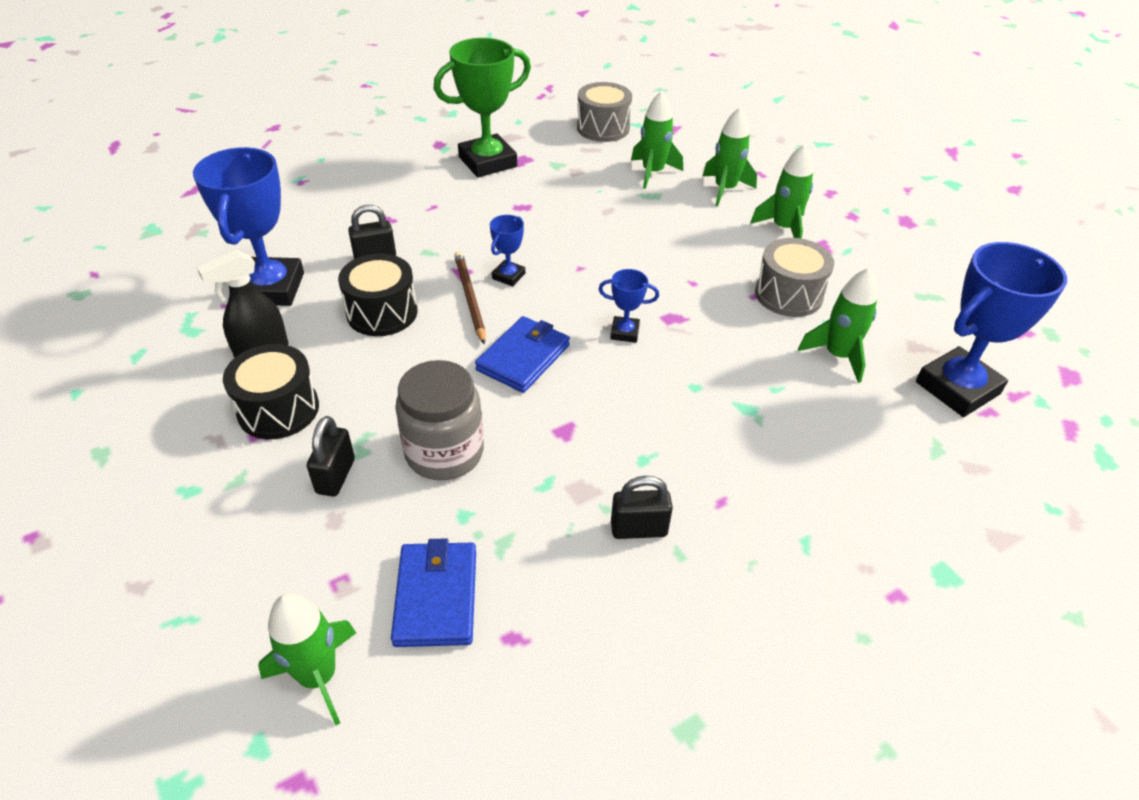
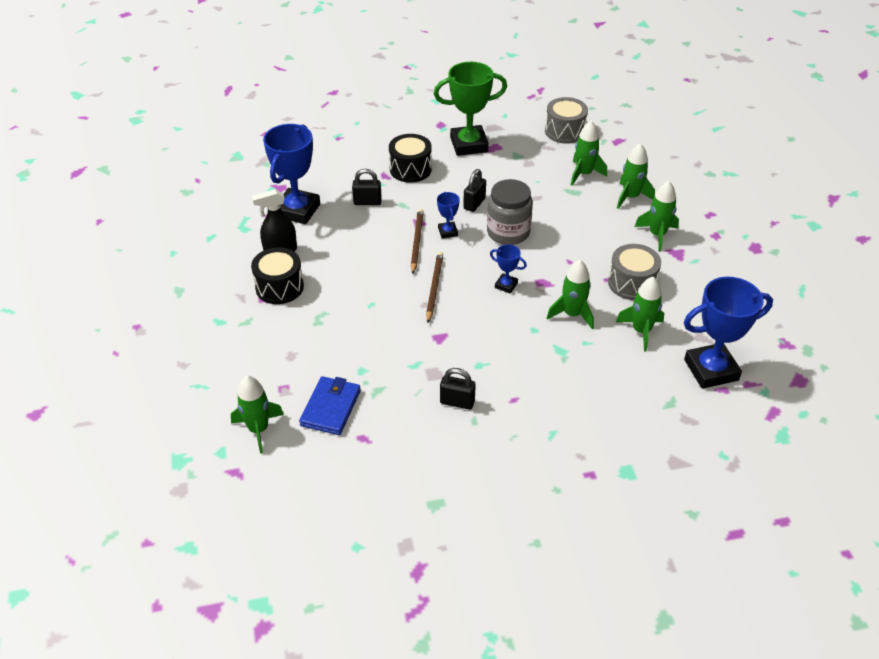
camera: 20 degrees right, 0 degrees up
black padlock [307,416,355,497] -> black padlock moved to [463,169,486,212]
black drum [338,254,418,336] -> black drum moved to [389,134,432,183]
grey jar [395,360,484,480] -> grey jar moved to [487,179,533,245]
blue wallet [475,316,570,393] -> brown pencil [426,252,443,323]
blue trophy [490,215,525,286] -> blue trophy turned 60 degrees counterclockwise [437,192,460,238]
none -> green rocket [547,260,594,329]

